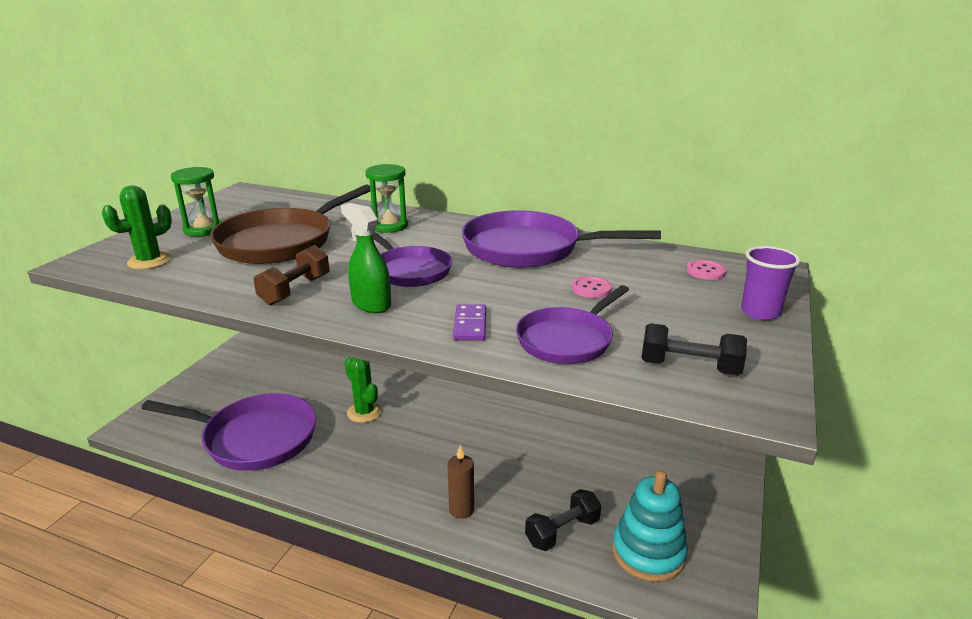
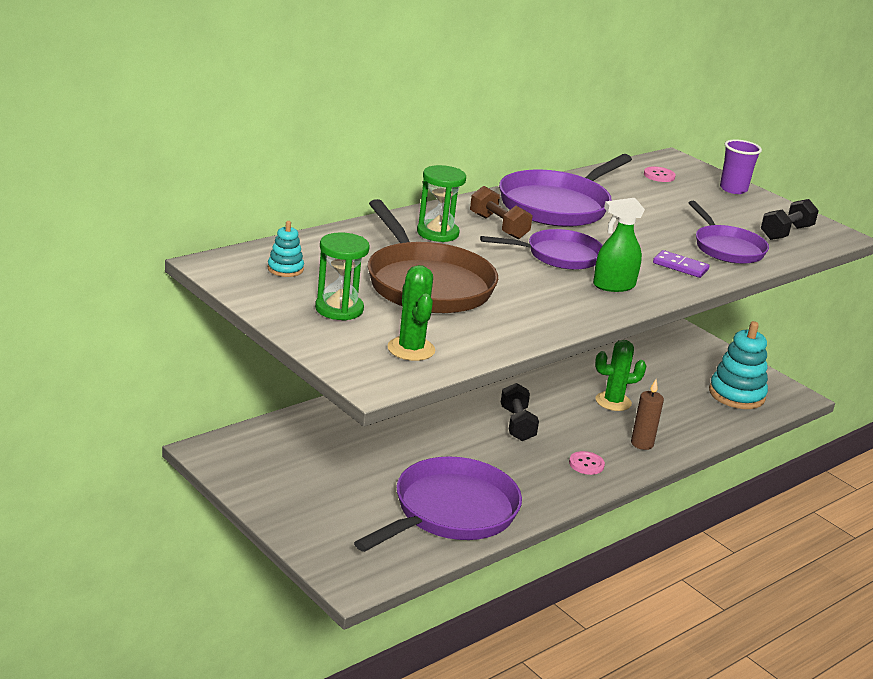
camera: 65 degrees left, 0 degrees up
brown dumbbell [254,245,329,305] -> brown dumbbell moved to [470,186,532,239]
green cactus [344,357,382,423] -> green cactus moved to [595,340,646,411]
black dumbbell [525,489,601,551] -> black dumbbell moved to [501,383,539,441]
pink button [572,276,612,298] -> pink button moved to [569,451,605,475]
none -> turquoise stacking toy [268,221,304,277]

